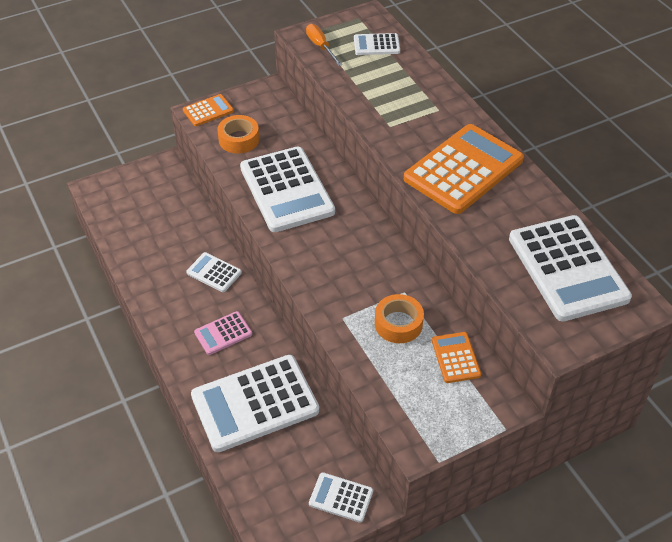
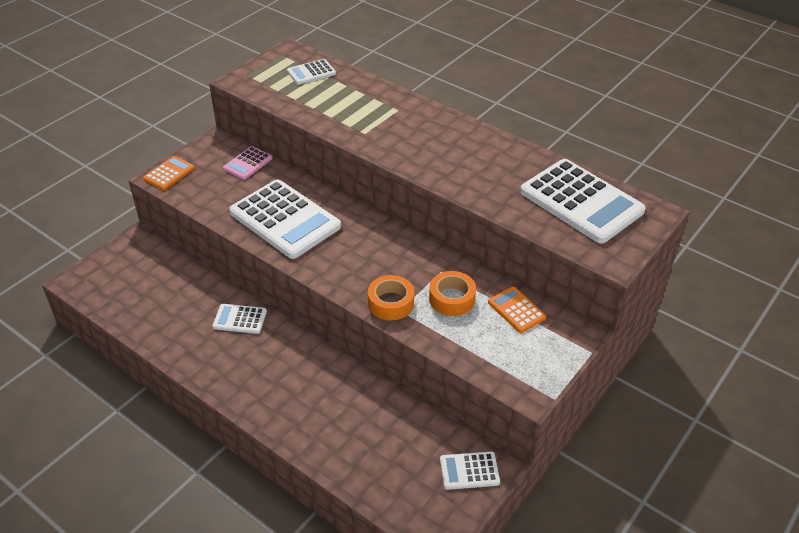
camera: 25 degrees left, 5 degrees down
white calculator [191,355,319,452] -> none
pink calculator [194,311,252,355] -> pink calculator moved to [223,146,273,180]
orange tape [217,115,259,154] -> orange tape moved to [368,275,414,320]
orange screwdriver [306,24,342,66] -> none
orange calculator [404,124,524,214] -> none

